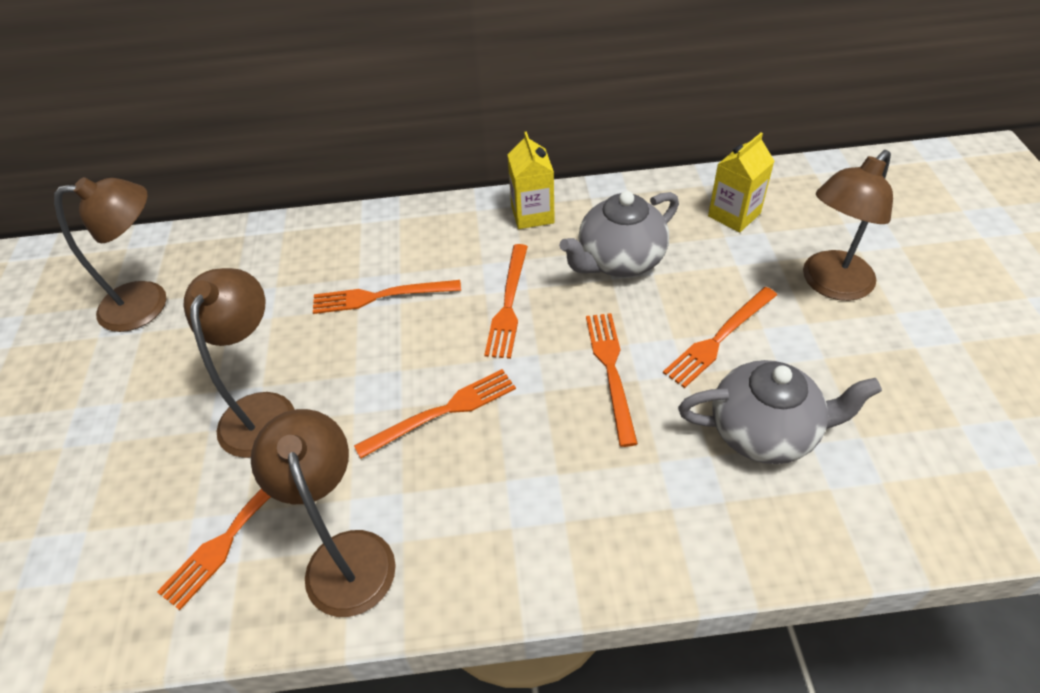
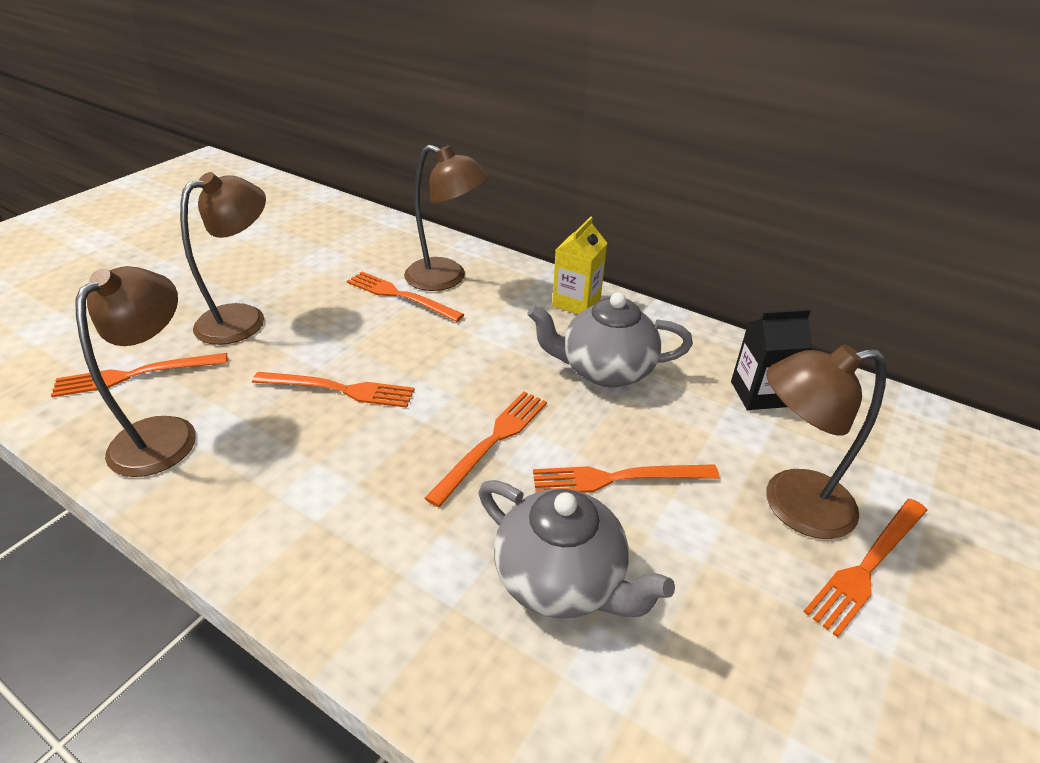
camera: 35 degrees right, 10 degrees down
brown lamp [54,177,166,332] -> brown lamp moved to [404,145,489,291]
orange fork [484,244,528,359] -> orange fork moved to [803,499,928,637]
yellow carton [708,133,774,232] -> black carton [731,309,812,410]

